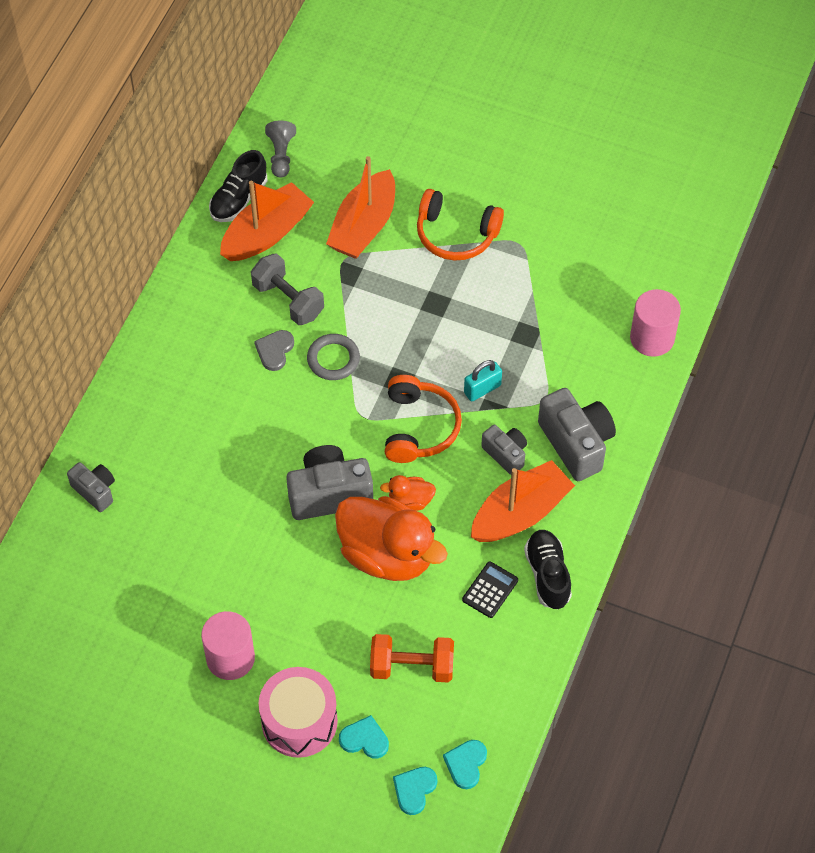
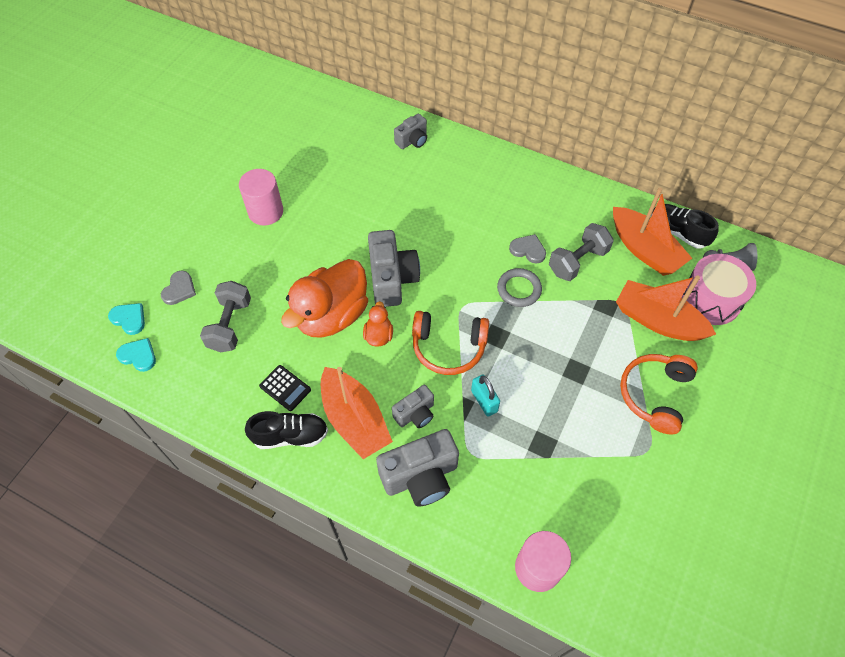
camera: 95 degrees right, 0 degrees up
pink drum [259,667,338,758] -> pink drum moved to [682,254,756,325]
turquoise heart [339,715,389,759] -> grey heart [161,271,196,305]
orange dumbbell [370,634,454,682] -> grey dumbbell [200,281,251,352]

